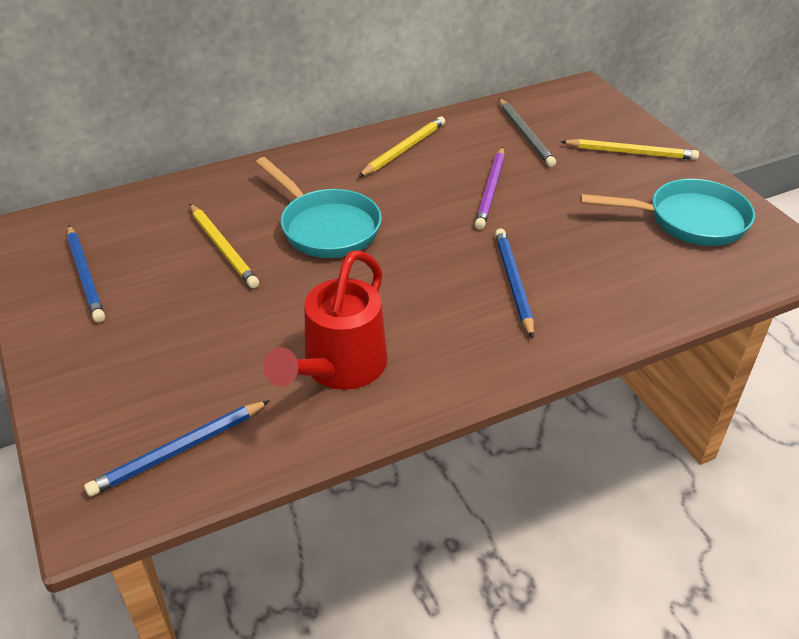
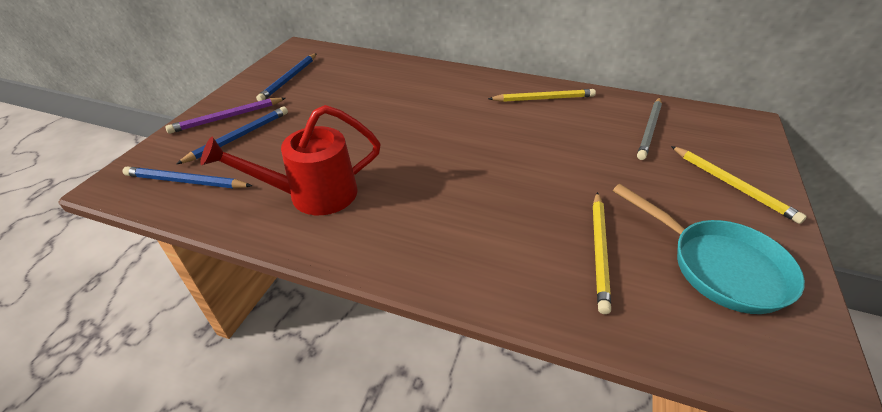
camera: 45 degrees right, 0 degrees up
yellow pencil [190,204,259,288] -> yellow pencil moved to [593,192,611,314]
turquoise pan [256,157,382,258] -> none
purple pencil [475,147,505,230] -> purple pencil moved to [165,98,286,134]
blue pencil [495,228,534,338] -> blue pencil moved to [177,106,288,164]

